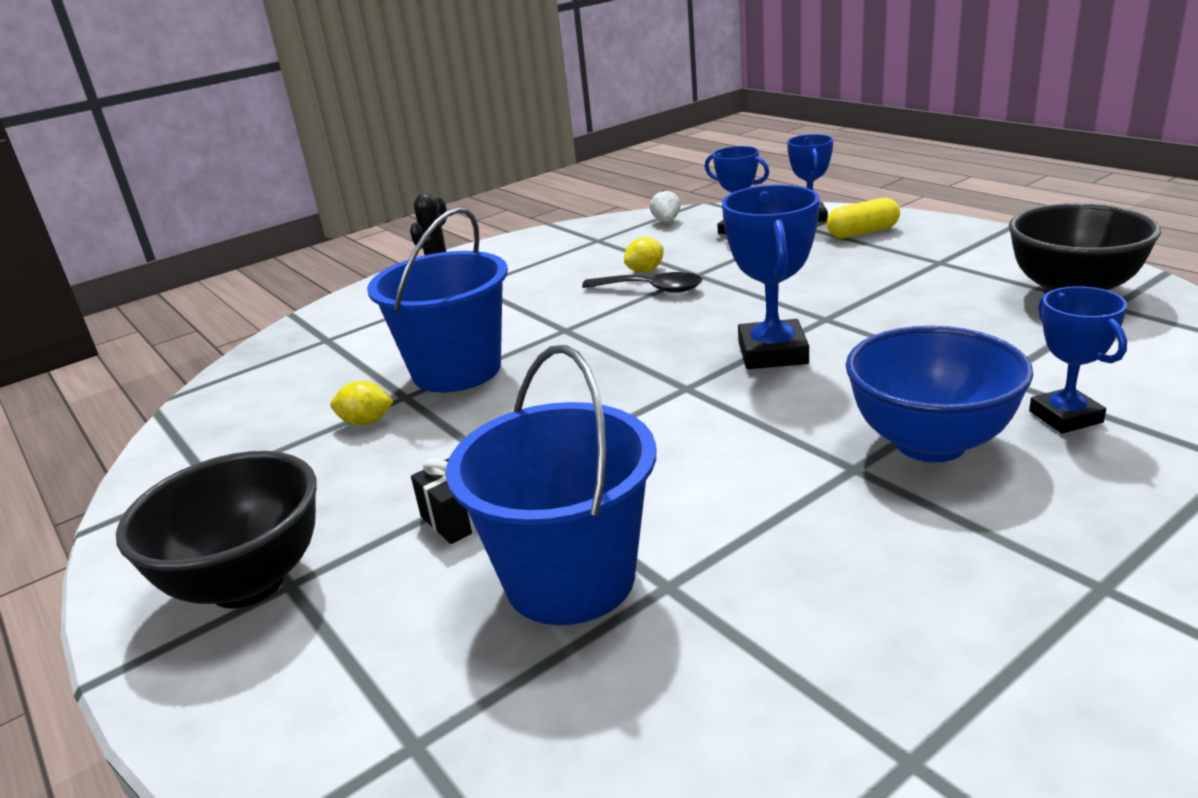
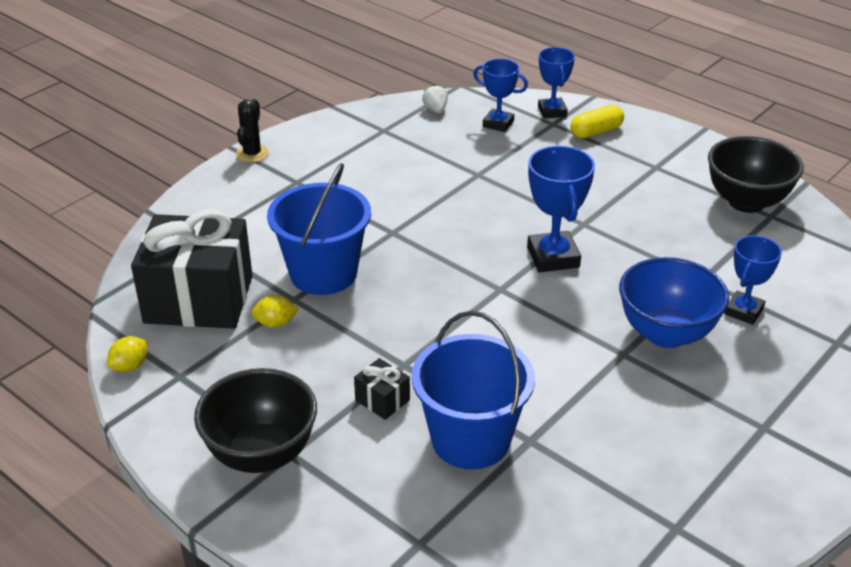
camera: 15 degrees left, 10 degrees up
black spoon [582,272,702,293] -> none
yellow lemon [624,237,664,273] -> yellow lemon moved to [107,336,148,372]
blue trophy [1029,286,1127,433] -> blue trophy turned 60 degrees clockwise [724,236,782,325]
none -> black gift [131,209,253,329]

